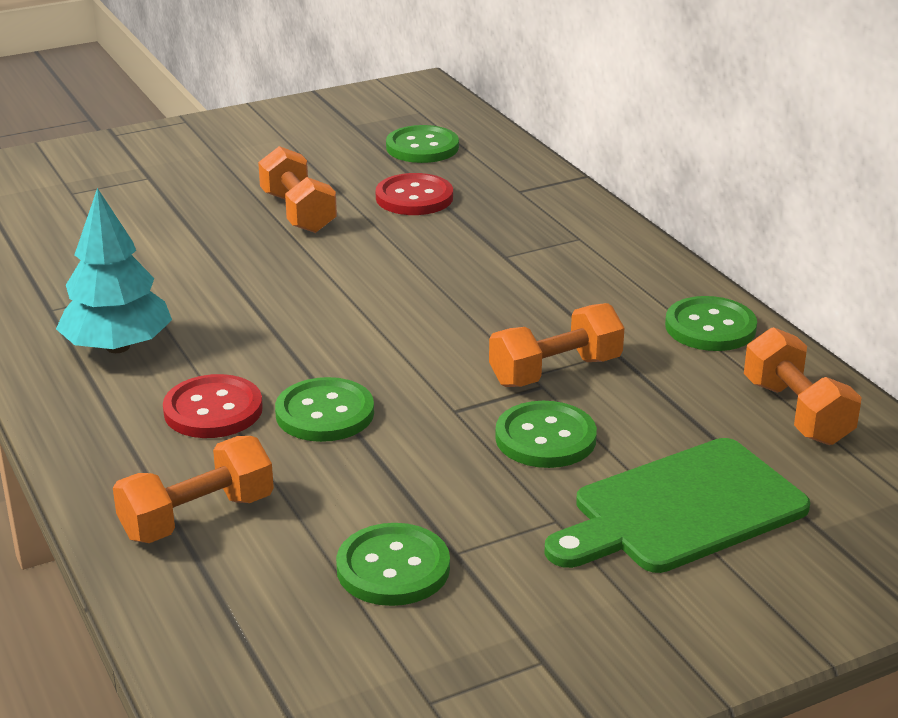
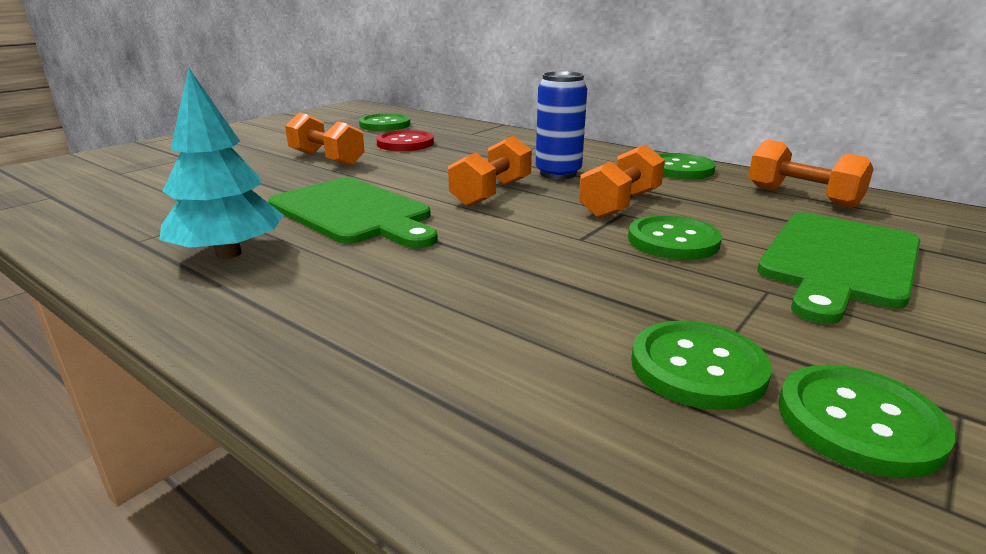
camera: 25 degrees left, 5 degrees down
orange dumbbell [113,436,274,543] -> orange dumbbell moved to [448,135,532,207]
red button [163,374,263,438] -> none
green button [275,377,374,442] -> green button moved to [779,365,955,478]
none -> green cutting board [268,177,438,248]
none -> blue can [536,71,587,179]

